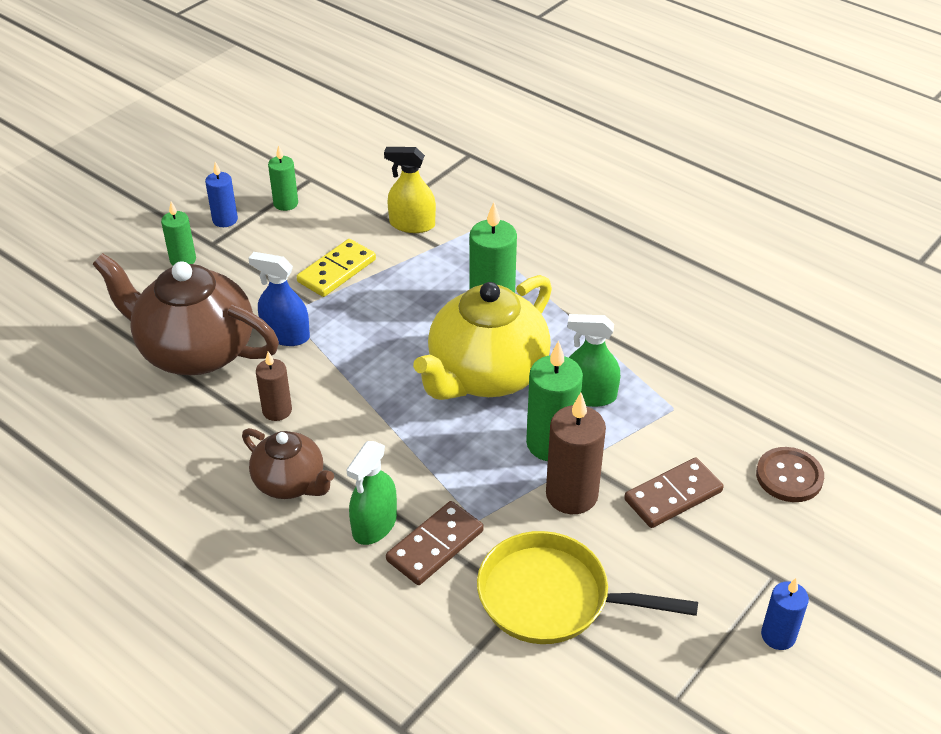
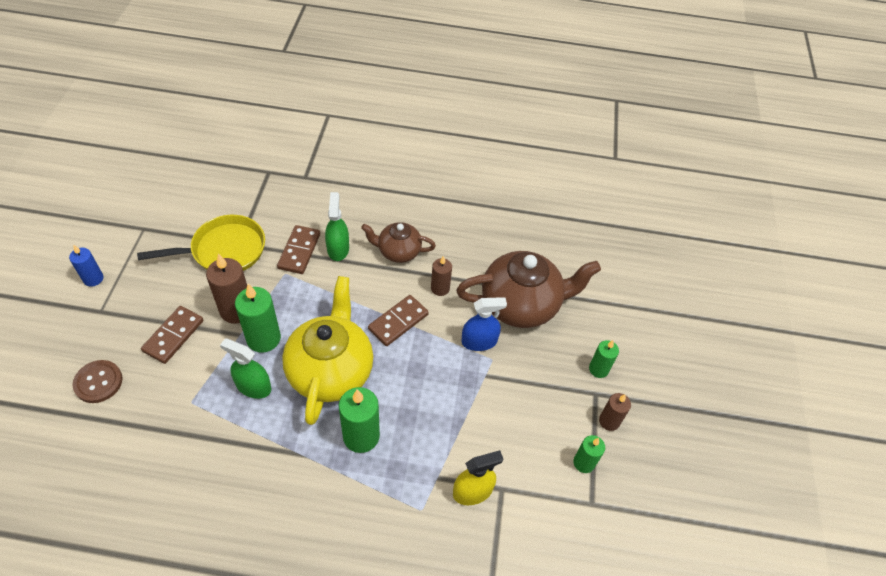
camera: 145 degrees right, 10 degrees up
blue candle [205,162,238,227] -> brown candle [599,393,631,431]
yellow domino [297,239,376,297] -> none
green spray bottle [567,314,620,407] -> green spray bottle turned 135 degrees counterclockwise [220,338,271,399]
none -> brown domino [368,295,429,346]

